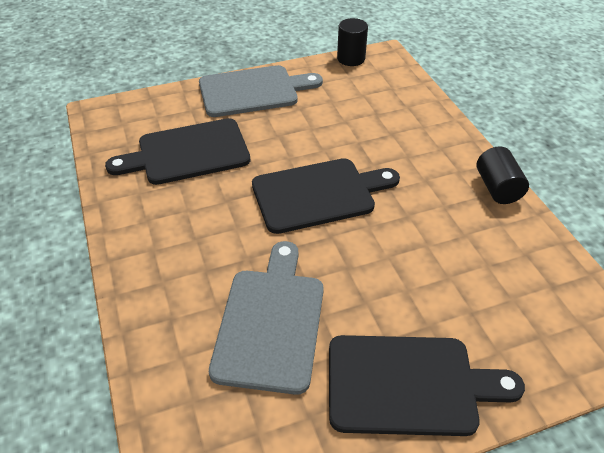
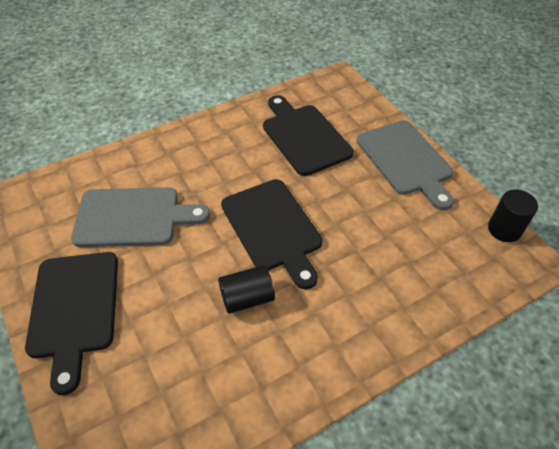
camera: 80 degrees right, 5 degrees up
black cylinder [477,146,529,204] -> black cylinder moved to [218,265,275,314]

